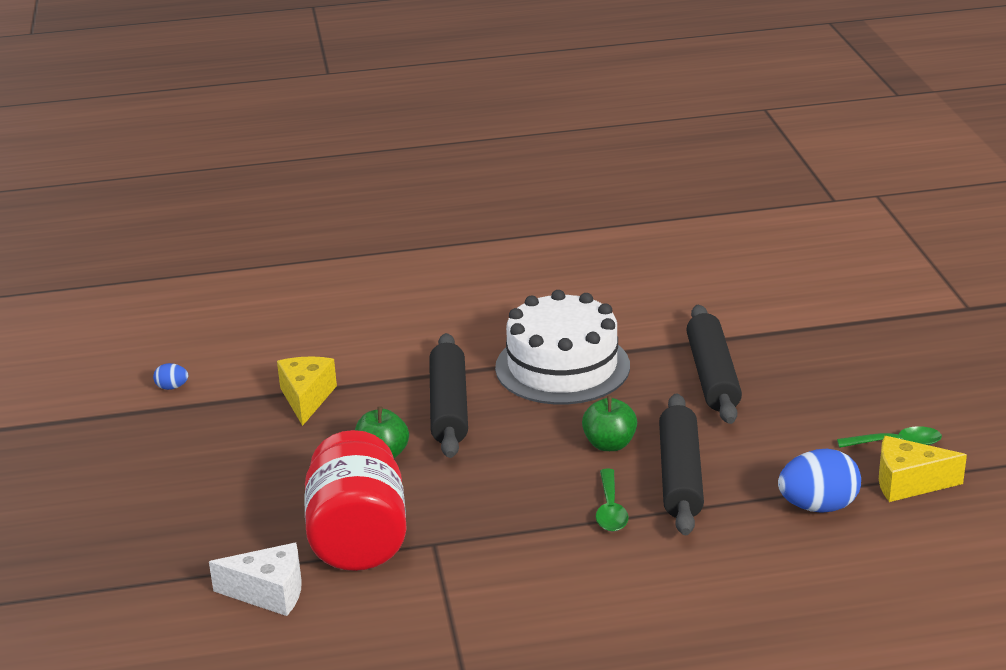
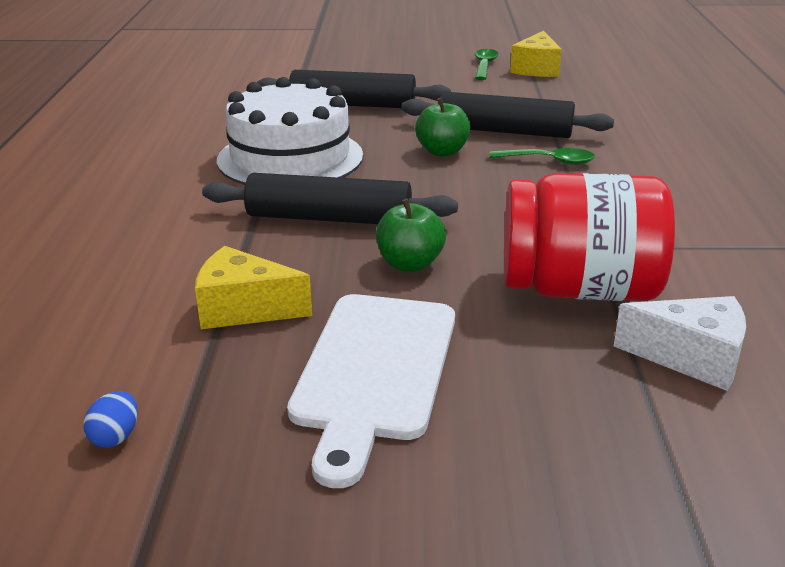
camera: 80 degrees left, 0 degrees up
white cheese [209,543,302,616] -> white cheese turned 90 degrees clockwise [614,296,746,391]
blue egg [778,449,861,513] -> none
none -> white cutting board [287,294,455,488]

